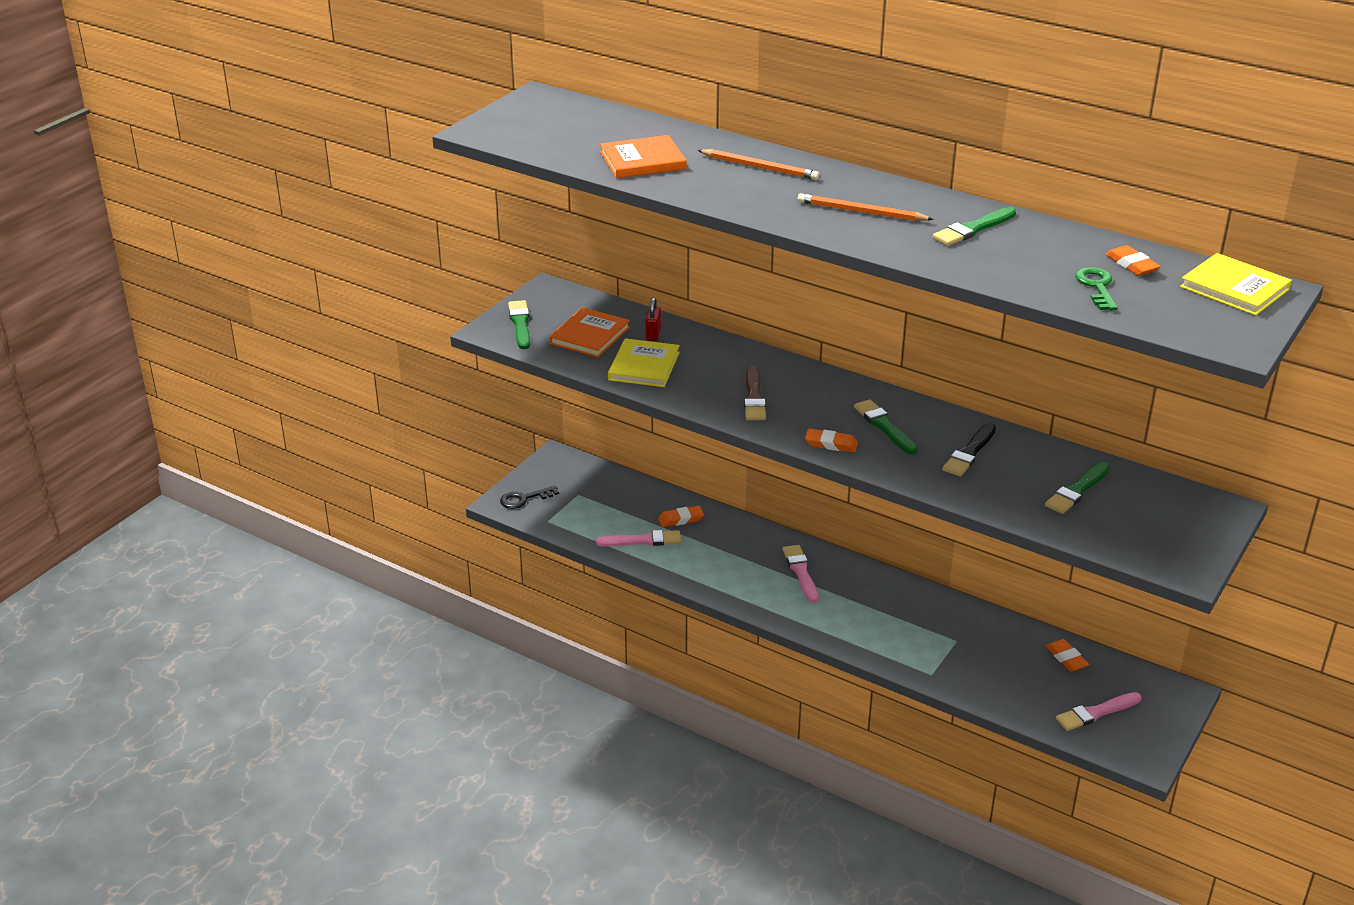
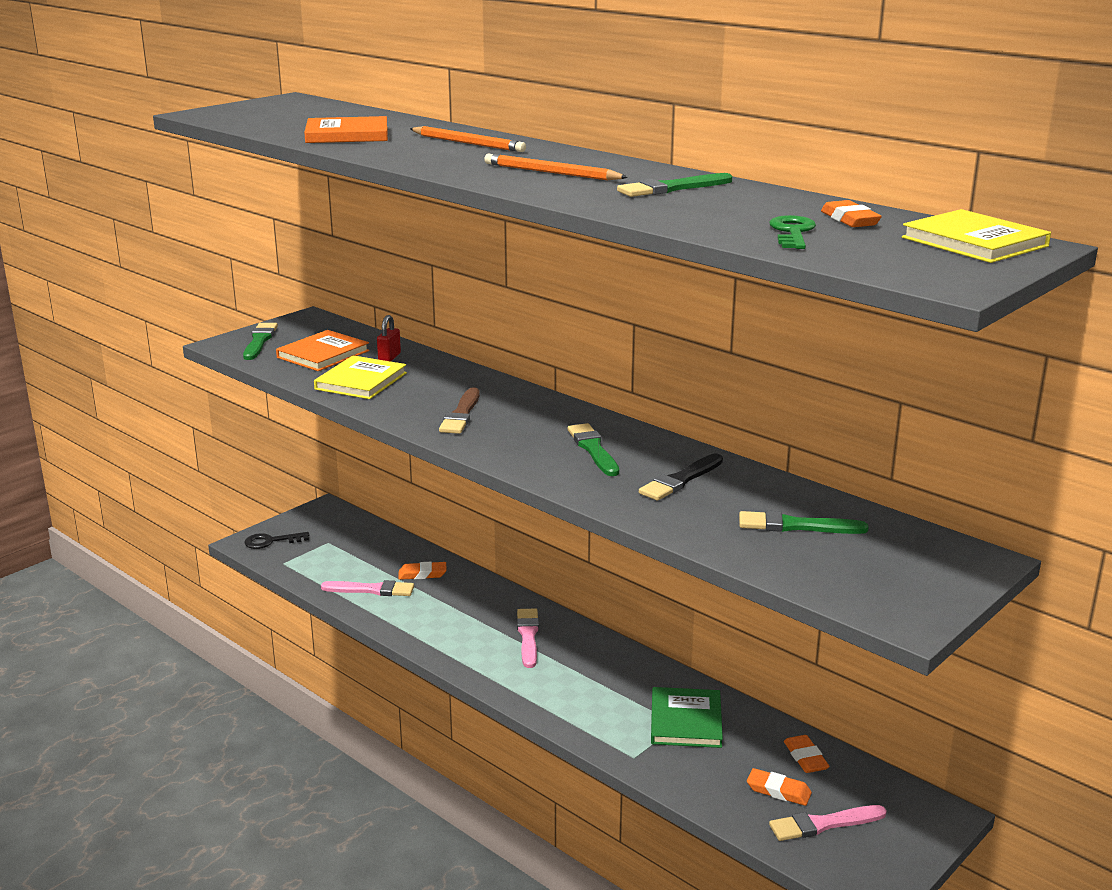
camera: 10 degrees right, 10 degrees down
orange eraser [805,429,858,453] -> orange eraser moved to [747,768,812,806]
green brush [1045,462,1110,514] -> green brush turned 45 degrees clockwise [739,511,869,534]
none -> green book [651,687,723,748]

